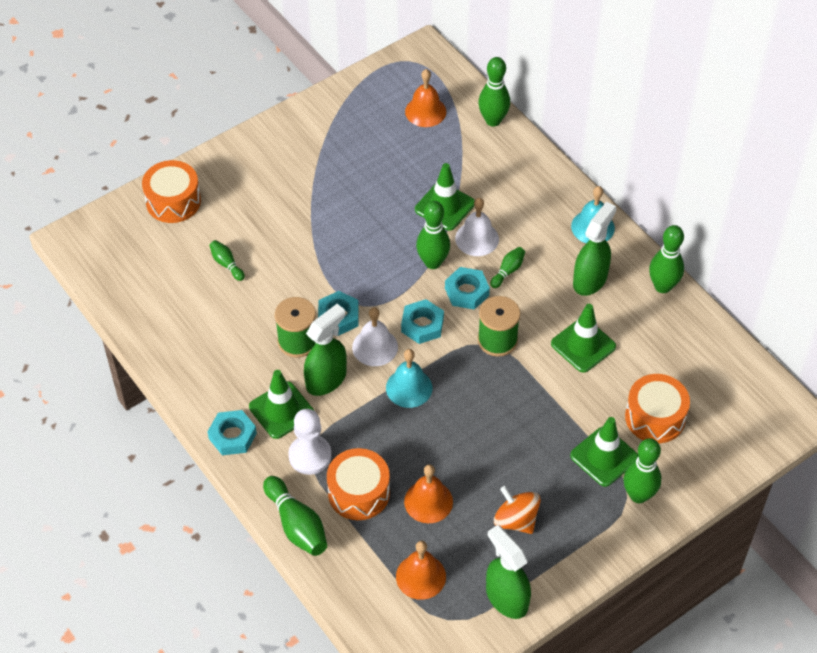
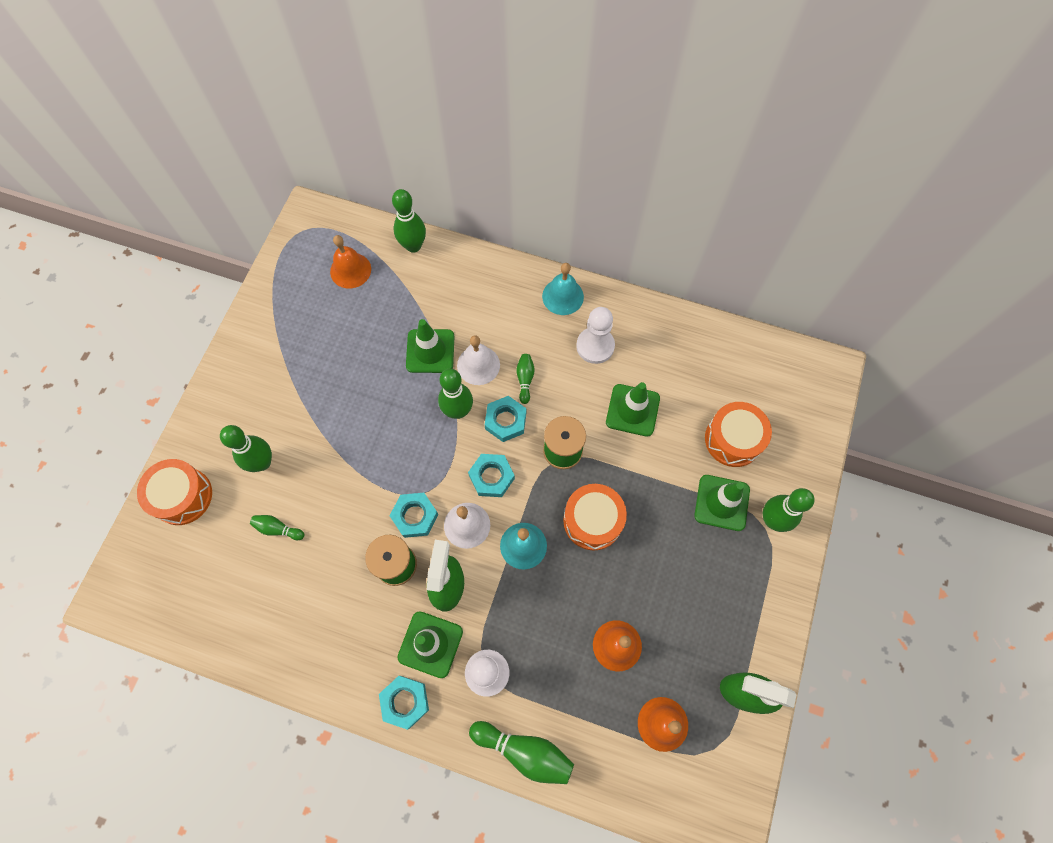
camera: 35 degrees left, 15 degrees up
orange drum [327,448,390,520] -> orange drum moved to [563,484,627,551]
orange spinning top [494,486,541,534] -> none
green spray bottle [573,202,616,296] -> white pawn [576,307,615,364]
green bowling pin [649,225,684,293] -> green bowling pin moved to [220,425,272,472]

